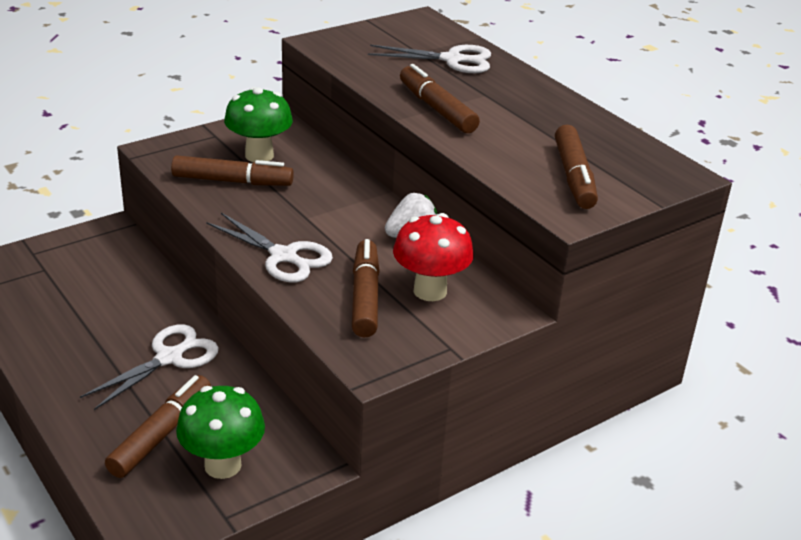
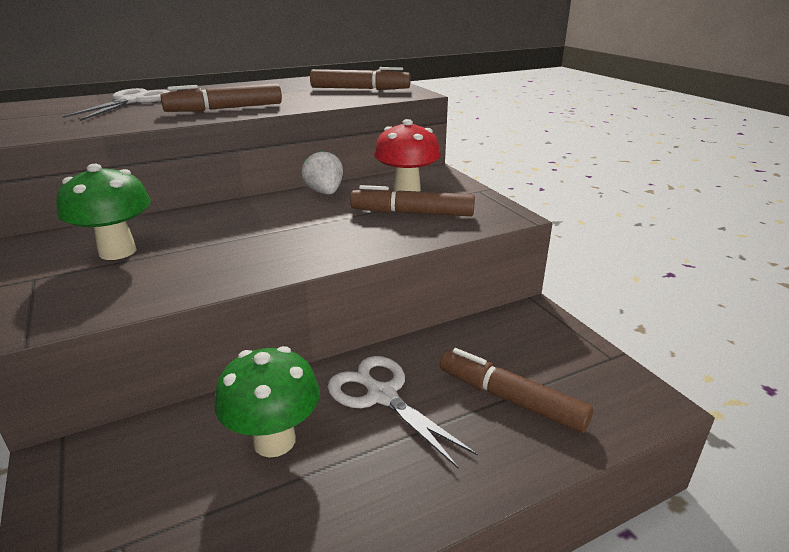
camera: 80 degrees left, 5 degrees down
brown marker [171,155,294,186] -> none
green mushroom [176,386,265,479] -> green mushroom moved to [214,346,320,457]
white scissors [206,213,333,282] -> none

